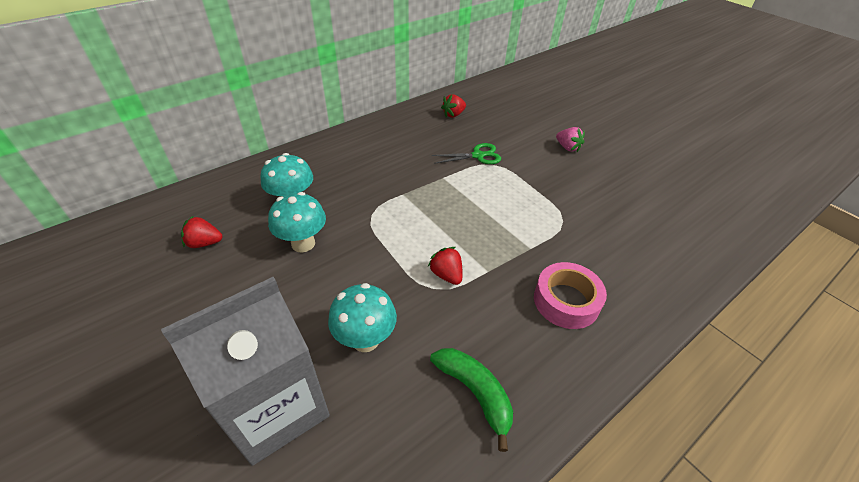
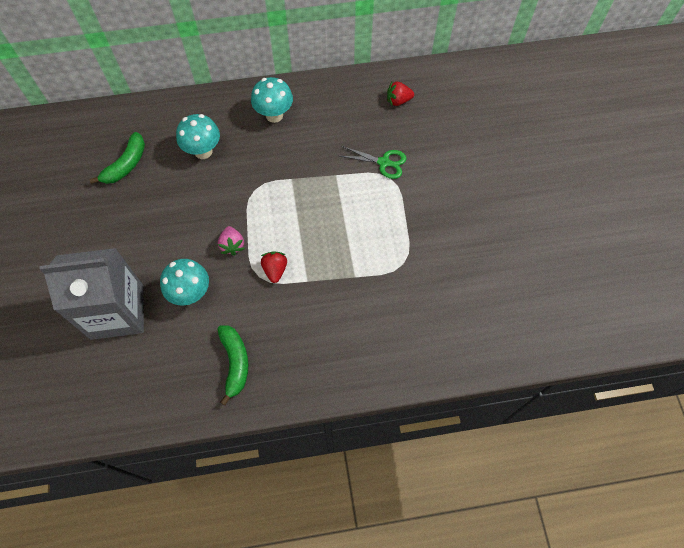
camera: 30 degrees right, 20 degrees up
red strawberry [181,216,222,248] -> green banana [89,132,145,184]
turquoise mushroom [268,192,326,252] -> turquoise mushroom moved to [251,77,293,123]
pink tape [534,262,607,329] -> none
pink strawberry [556,127,585,152] -> pink strawberry moved to [218,226,245,256]

